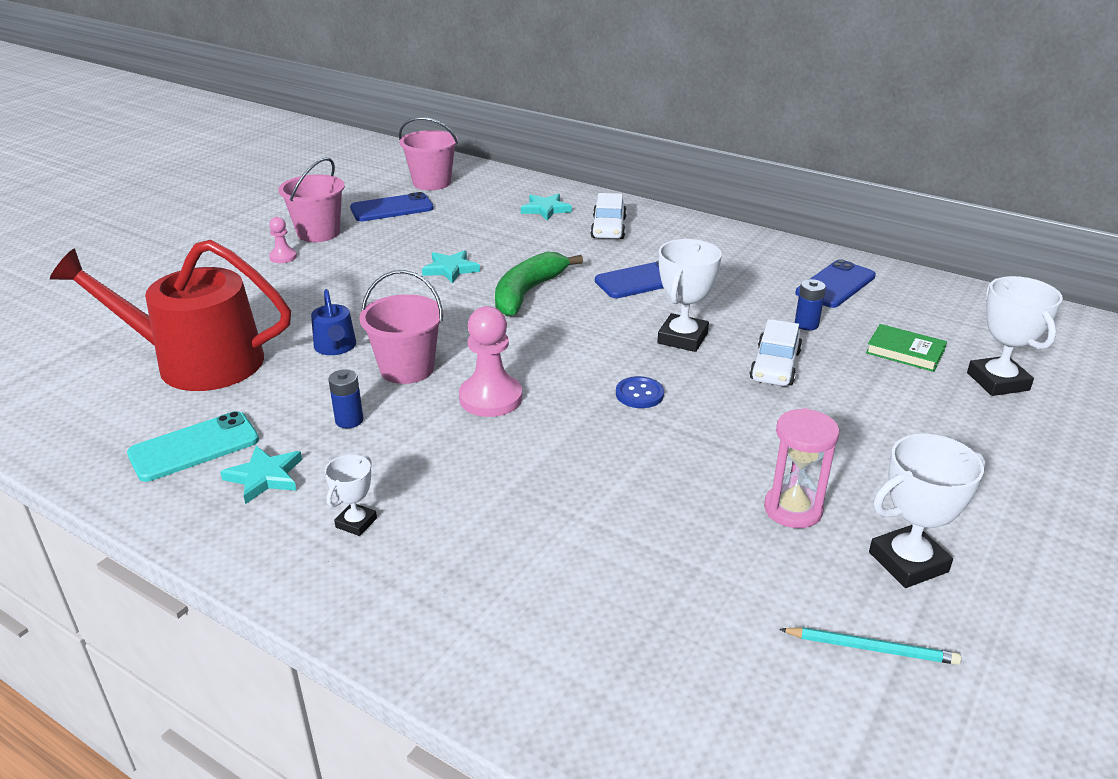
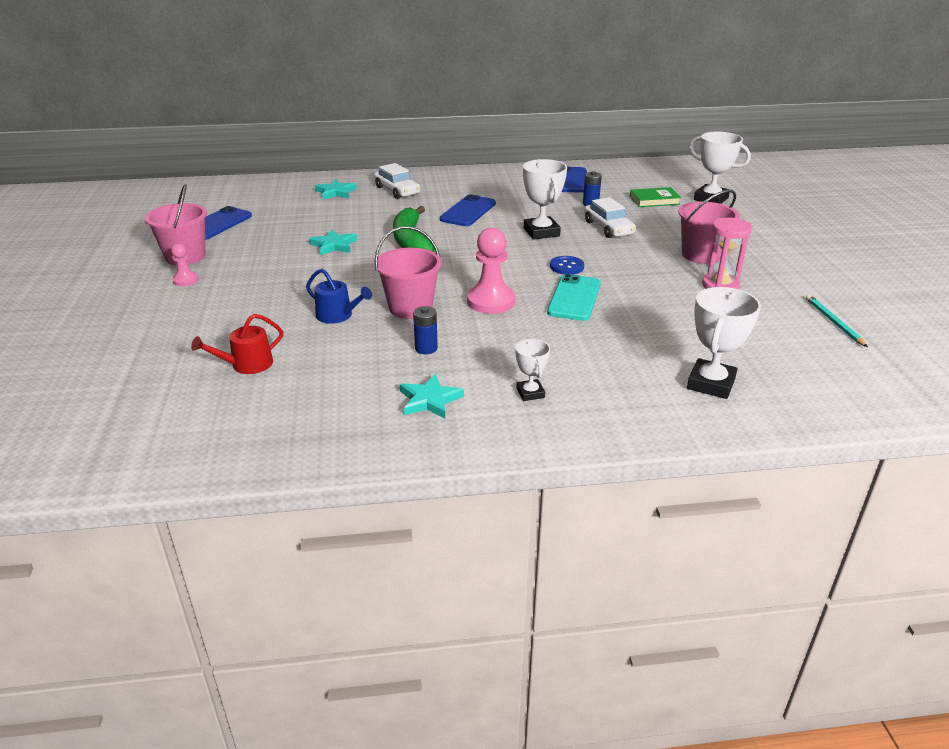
camera: 40 degrees left, 0 degrees up
red watering can [50,240,291,391] -> red watering can [191,314,283,374], size x0.43
turquoise phone [127,411,259,482] -> turquoise phone moved to [547,274,601,321]
pink bucket [399,117,458,190] -> pink bucket moved to [678,189,740,264]
turquoise pencil [779,627,961,665] -> turquoise pencil turned 75 degrees counterclockwise [806,295,868,347]
white trophy [869,434,986,588] -> white trophy moved to [687,287,761,399]

